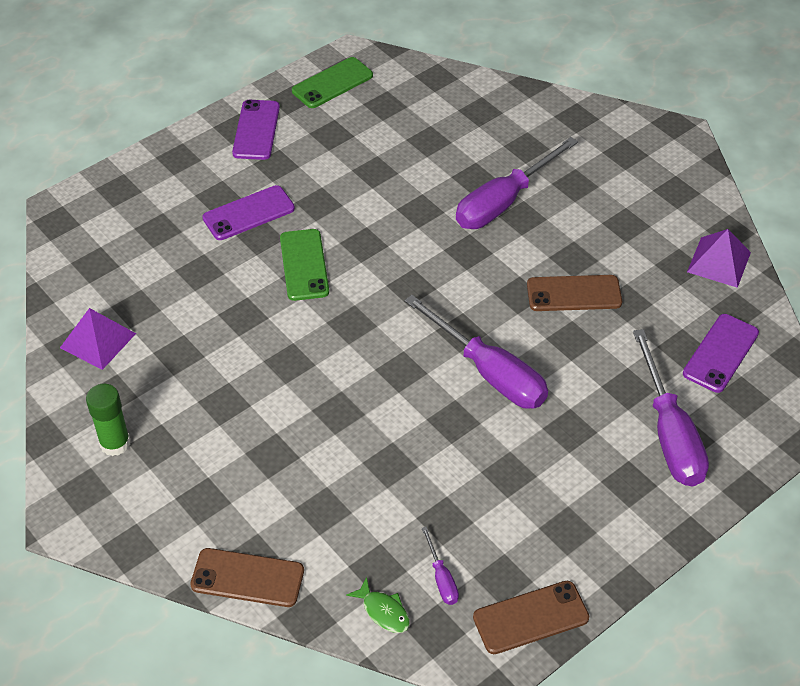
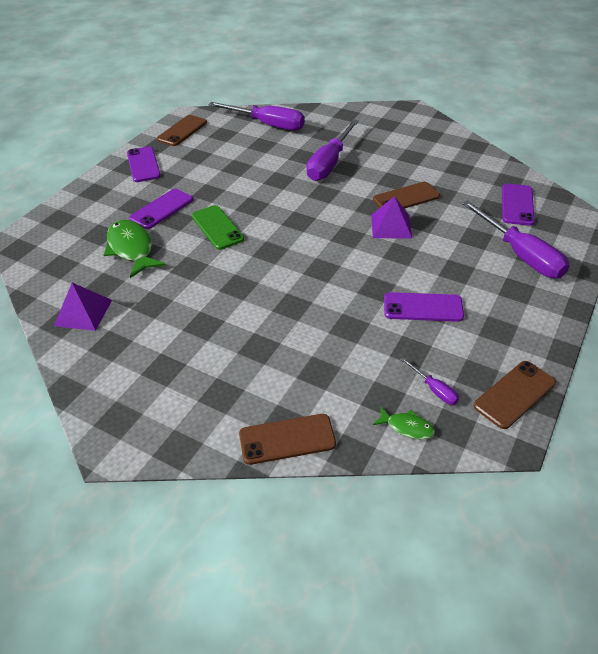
camera: 20 degrees left, 5 degrees down
green glue stick [86,384,130,456] -> none
green phone [292,57,373,108] -> brown phone [157,115,207,146]
purple screwdriver [404,295,548,409] -> purple screwdriver moved to [208,102,305,130]
purple pyramid [687,229,751,288] -> purple pyramid moved to [371,196,412,239]
none -> green fish [104,220,166,278]
none -> purple phone [384,292,464,322]

